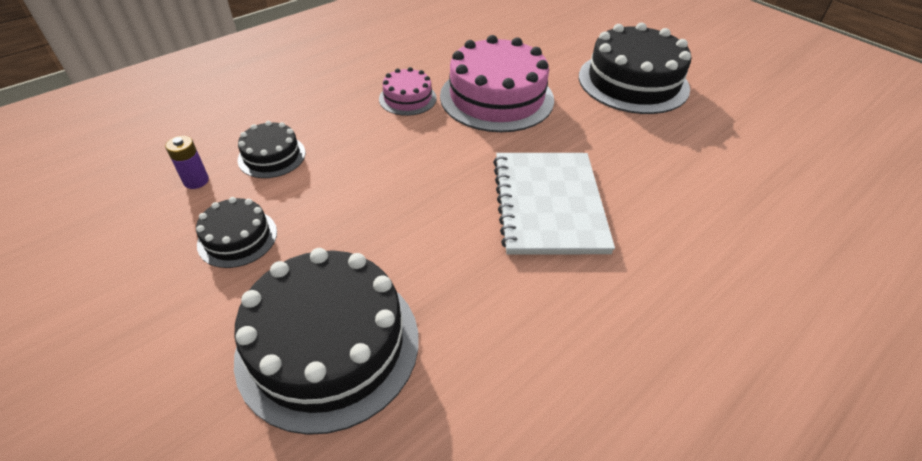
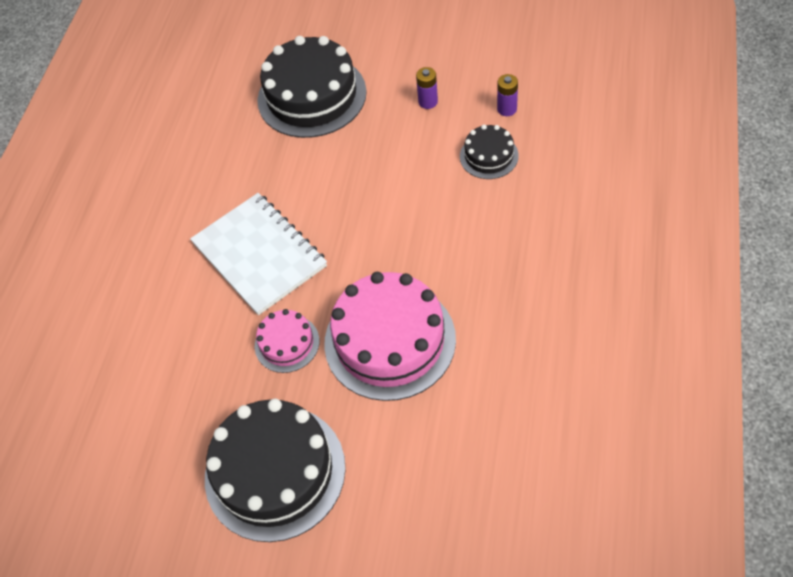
camera: 150 degrees right, 10 degrees up
black cake [196,197,277,268] -> purple battery [416,67,438,109]
pink cake [379,67,437,116] -> pink cake moved to [255,309,319,373]

